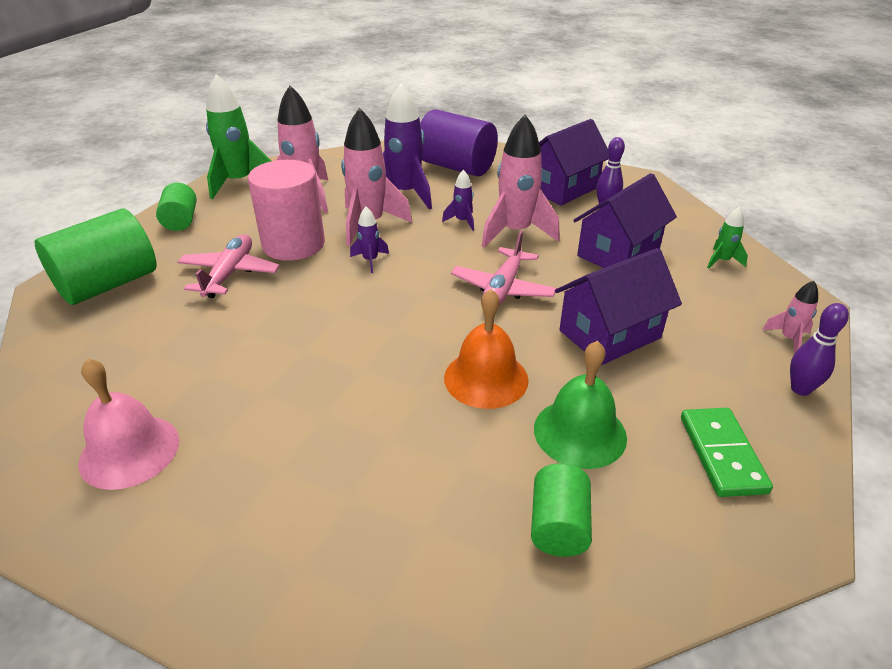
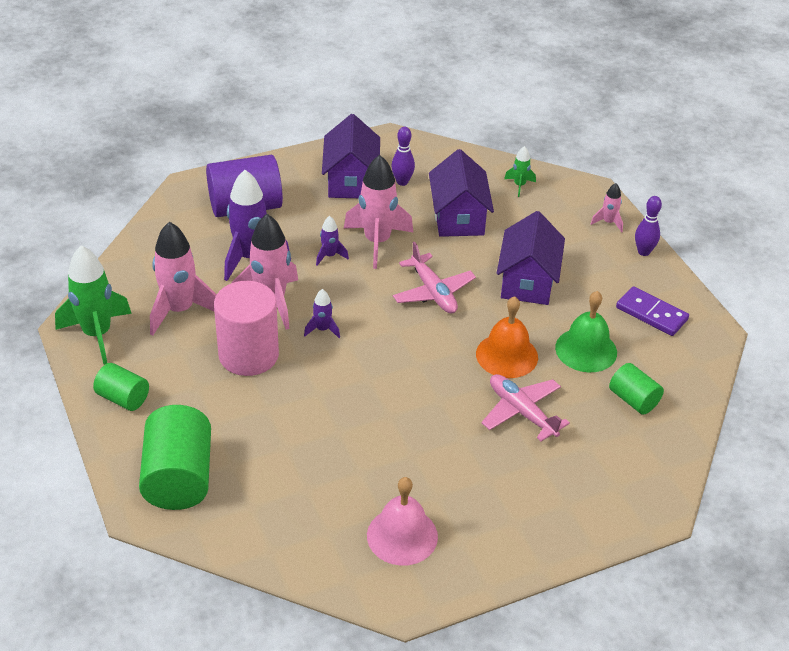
camera: 50 degrees left, 5 degrees up
pink plane [177,234,280,298] -> pink plane moved to [482,374,570,441]
green domino [681,408,773,497] -> purple domino [616,286,689,336]

